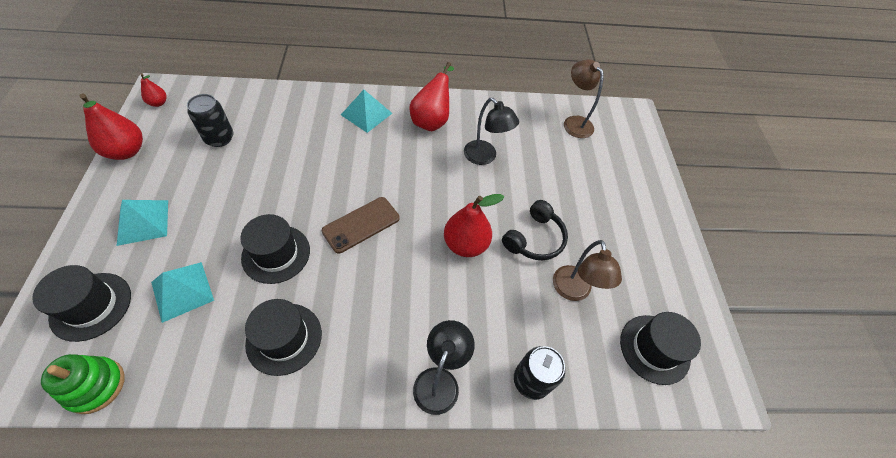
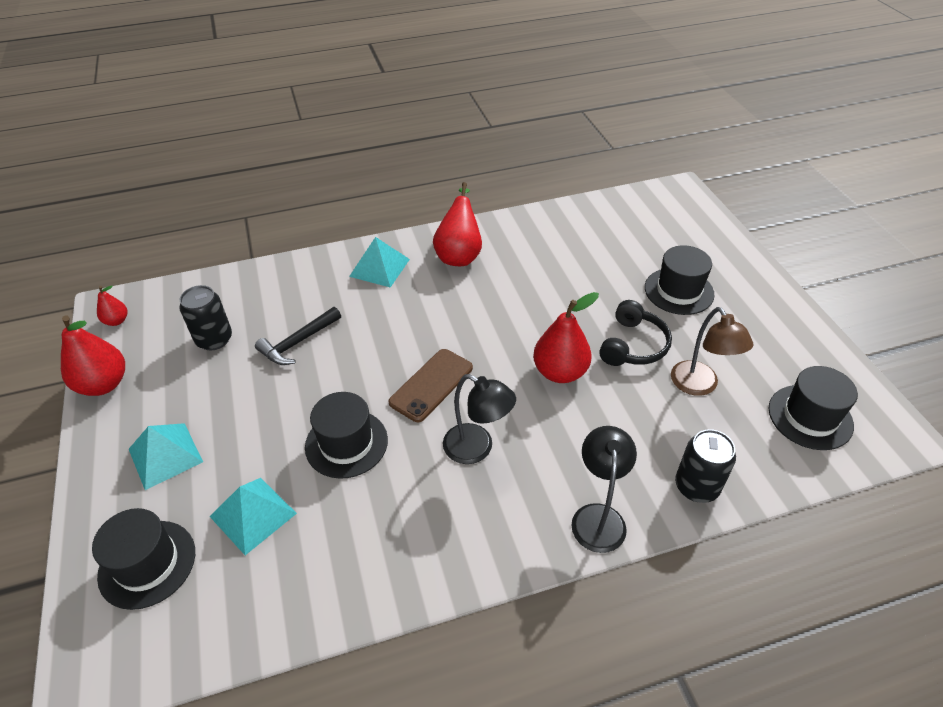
camera: 10 degrees left, 10 degrees down
green stacking toy [41,354,125,414] -> none
black hat [245,299,322,376] -> black hat moved to [645,245,715,315]
black lamp [464,98,519,165] -> black lamp moved to [443,374,516,464]
brown lamp [564,59,604,138] -> none
none -> black hammer [255,307,341,365]

